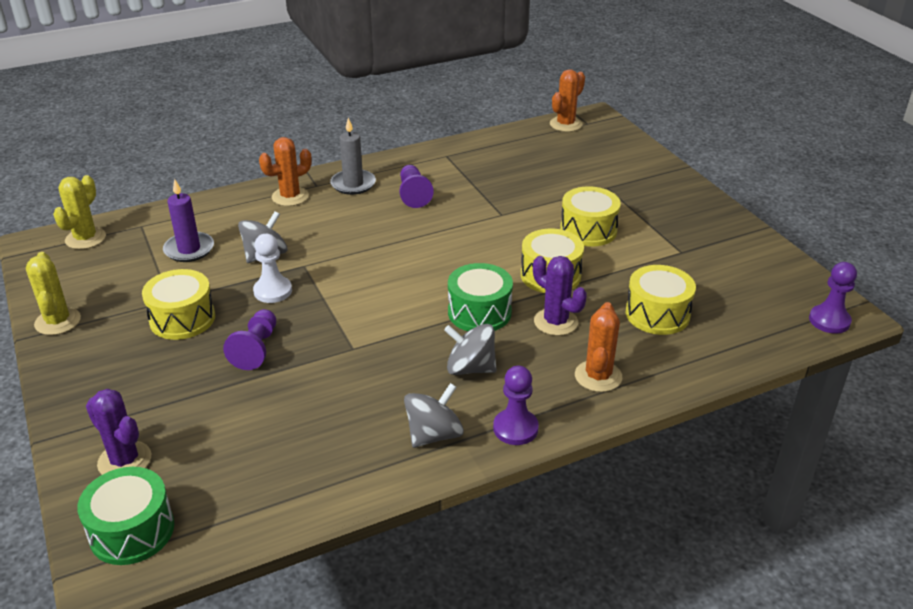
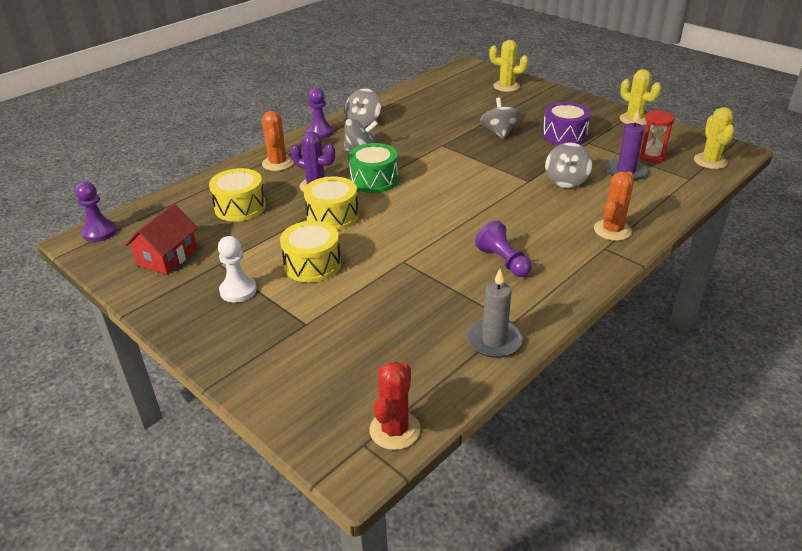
camera: 160 degrees right, 0 degrees up
green drum [77,467,174,565] -> none
purple cactus [86,389,151,475] -> yellow cactus [489,40,529,92]
yellow drum [142,269,215,340] -> purple drum [542,102,591,145]
purple pawn [223,309,276,370] -> grey spinning top [480,97,521,139]
white pawn [253,234,292,303] -> white pawn moved to [218,236,257,303]
grey candle [330,117,376,195] -> grey candle moved to [467,269,523,358]
orange cactus [550,69,585,132] -> red cactus [369,362,421,450]
none -> red house [125,204,198,275]
none -> red hourglass [639,110,675,163]

